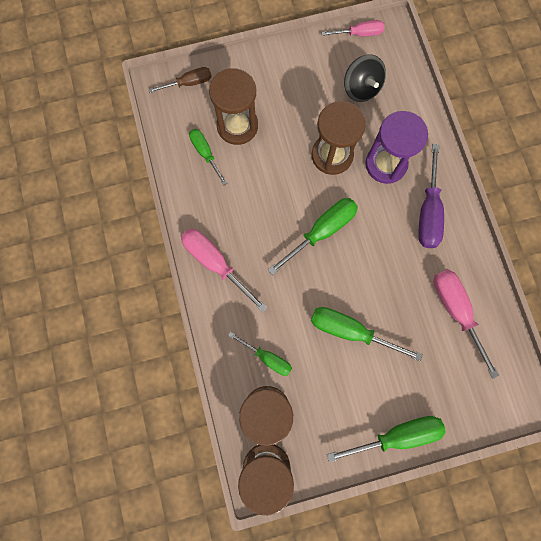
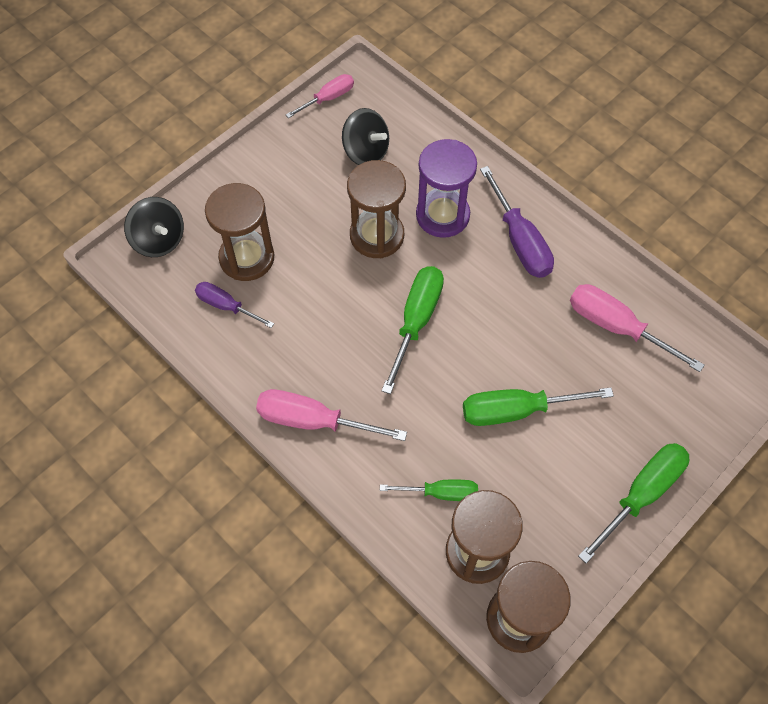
camera: 30 degrees left, 15 degrees down
brown screwdriver [149,67,212,93] -> black spinning top [124,197,184,257]
green screwdriver [189,129,227,186] -> purple screwdriver [195,282,274,328]

